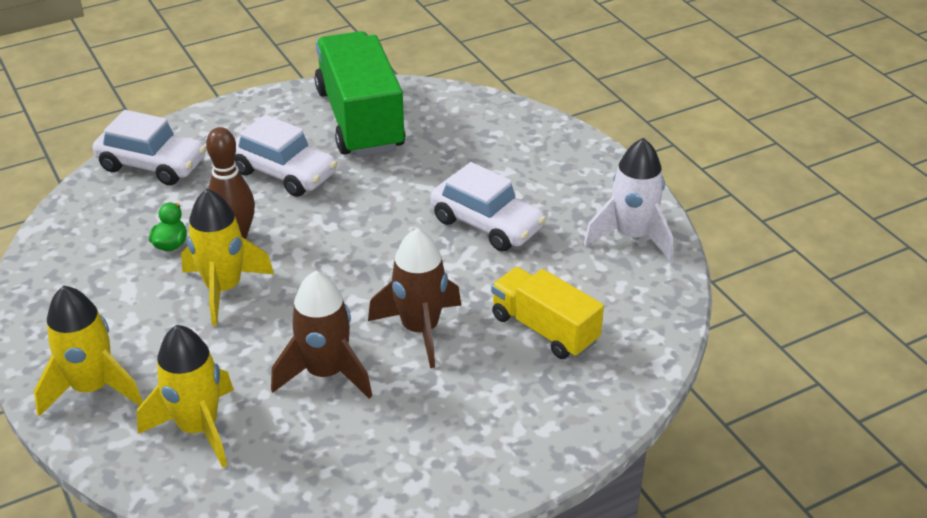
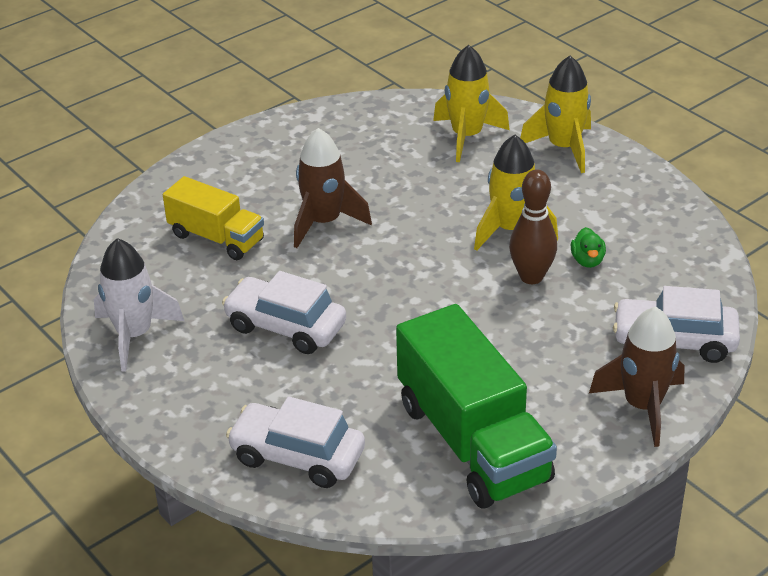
camera: 170 degrees right, 0 degrees up
white car [235,115,338,197] -> white car moved to [226,396,365,488]
brown rocket [271,271,372,399] -> brown rocket moved to [589,307,685,447]

